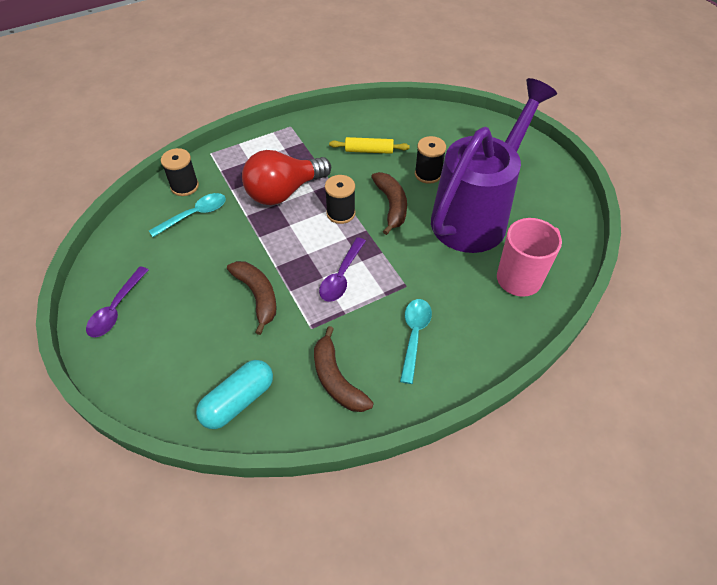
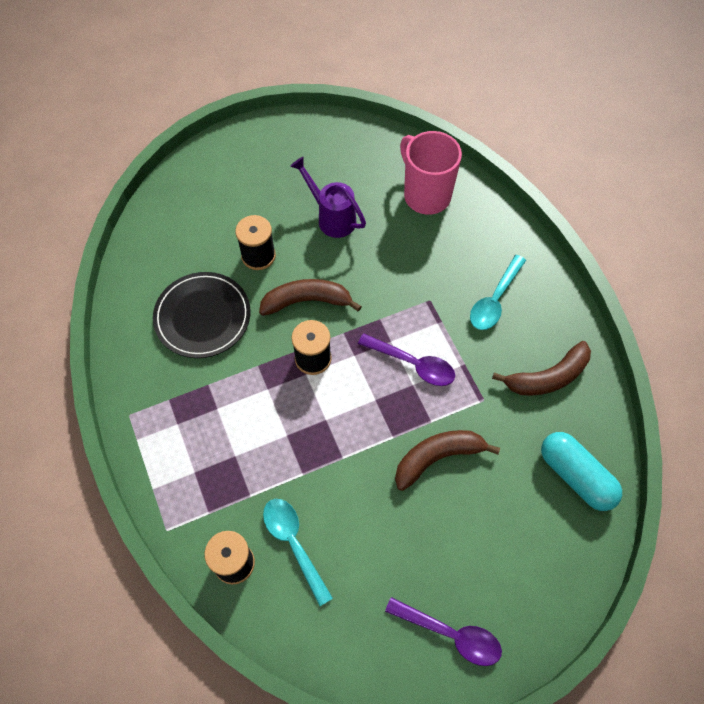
camera: 85 degrees left, 10 degrees up
red light bulb [242,150,331,205] -> none
yellow rolling pin [329,137,410,154] -> black plate [153,272,251,358]
turquoise spoon [400,299,432,384] -> turquoise spoon turned 75 degrees counterclockwise [470,255,526,330]
purple watering can [431,78,557,253] -> purple watering can [290,156,366,238], size x0.44

